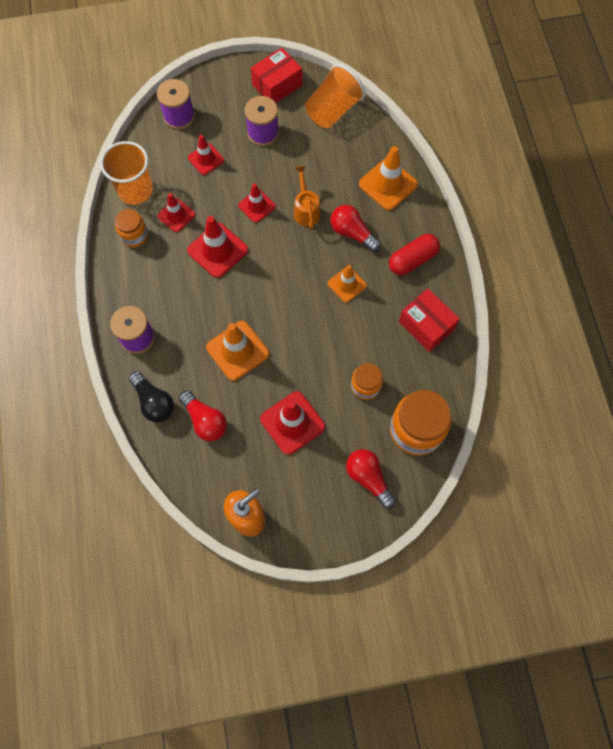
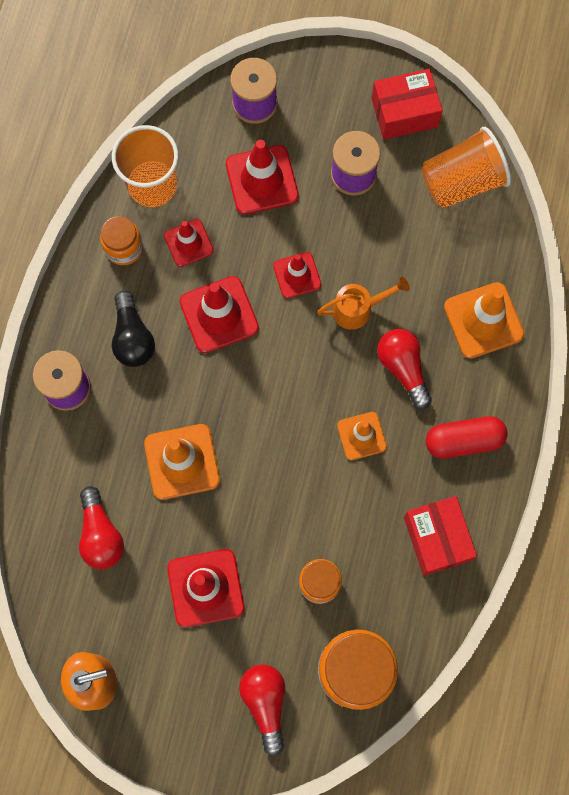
camera: 25 degrees right, 5 degrees up
black light bulb [129,371,174,423] -> black light bulb moved to [112,290,155,367]
red traffic cone [188,135,224,175] -> red traffic cone [226,140,299,215], size x1.59
orange watering can [294,166,321,229] -> orange watering can turned 60 degrees clockwise [317,277,409,330]

